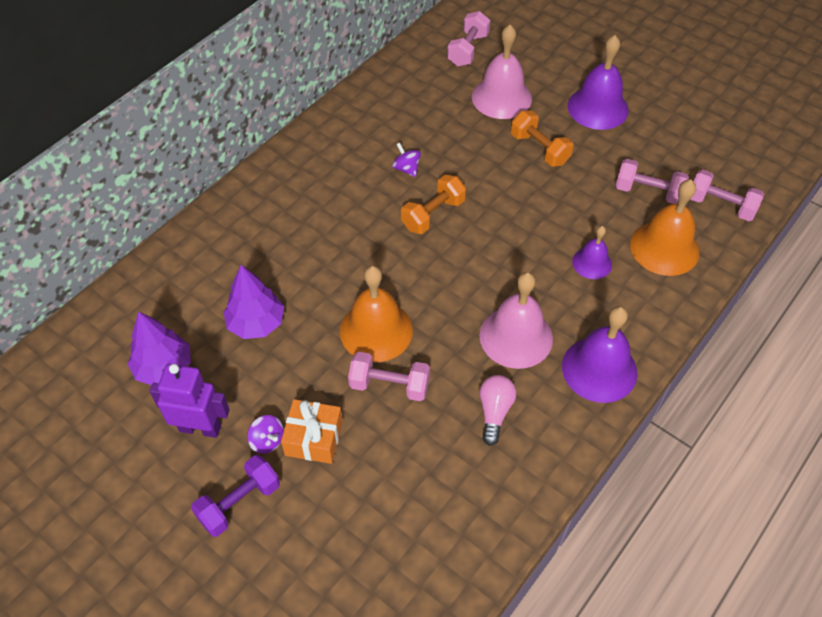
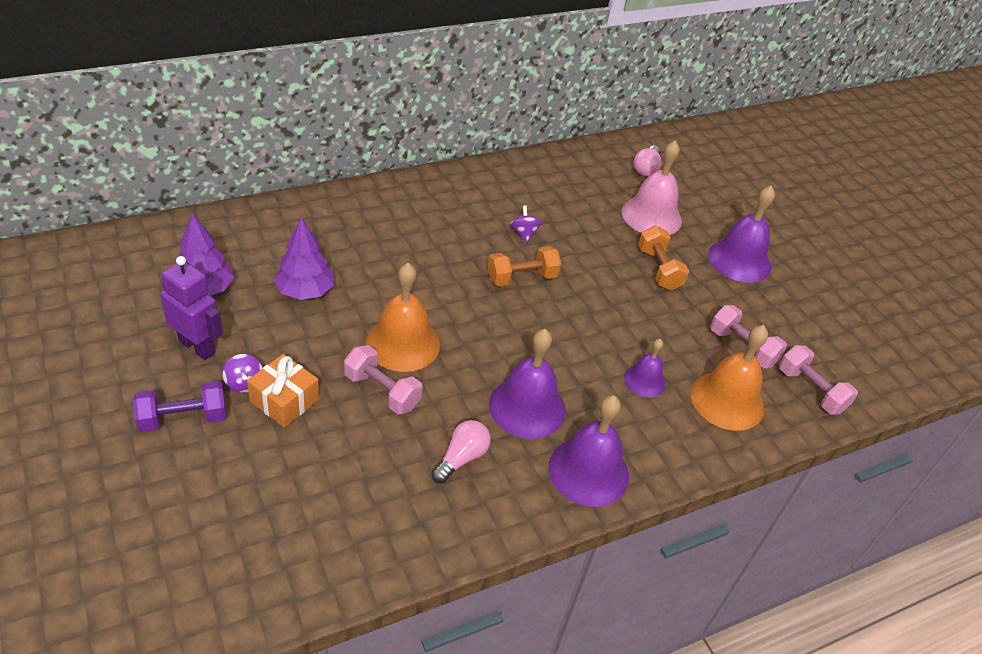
camera: 20 degrees right, 10 degrees down
pink dumbbell [447,11,490,66] -> pink light bulb [634,145,661,176]
pink bell [480,272,553,369] -> purple bell [489,329,566,439]

